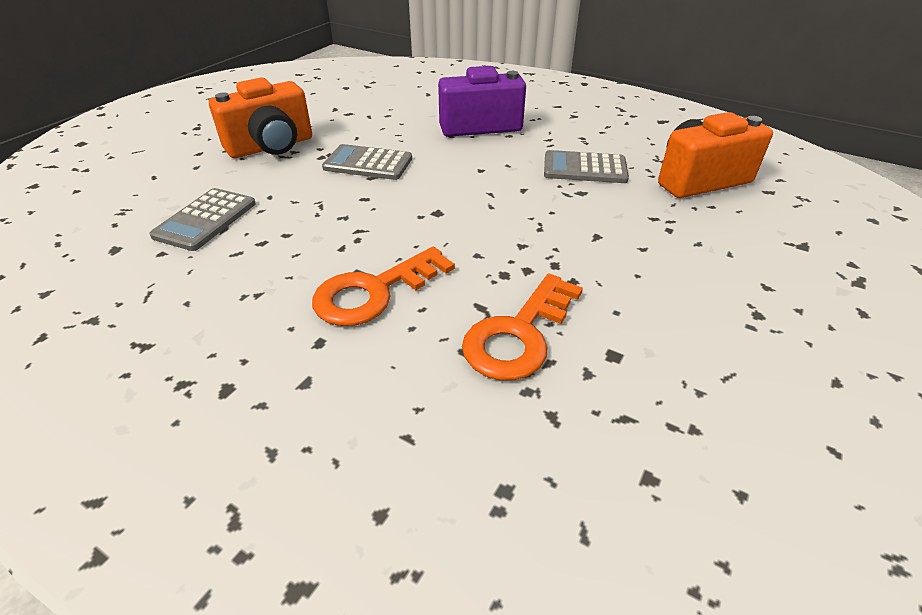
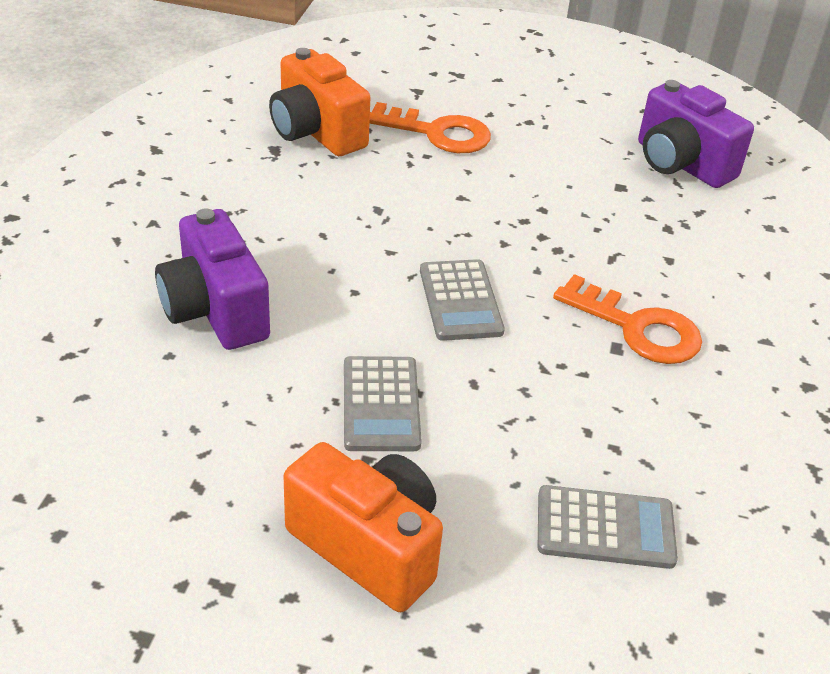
camera: 110 degrees left, 0 degrees up
orange key [462,274,583,380] -> orange key moved to [370,102,491,153]
grey calculator [544,150,629,183] -> grey calculator moved to [420,259,505,341]
none -> purple camera [638,80,754,188]

